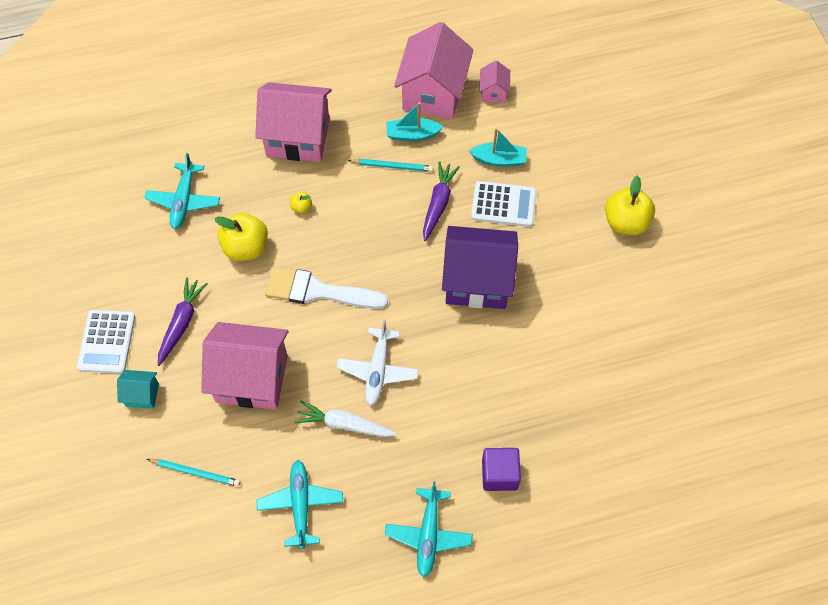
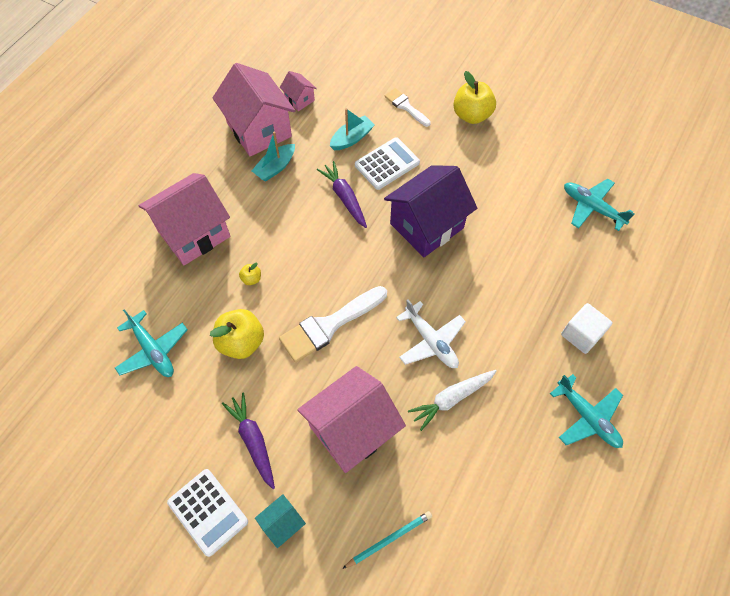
camera: 45 degrees left, 0 degrees up
turquoise plane [257,460,343,549] -> turquoise plane moved to [564,178,634,231]
turquoise pencil [348,159,433,172] -> none
purple cube [482,448,521,491] -> white cube [561,303,613,354]
none -> white brush [385,88,431,127]

